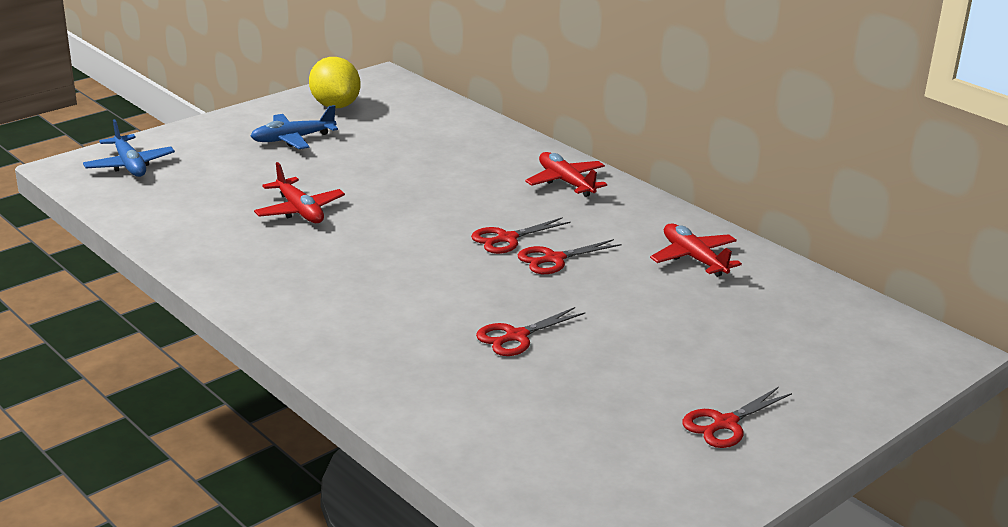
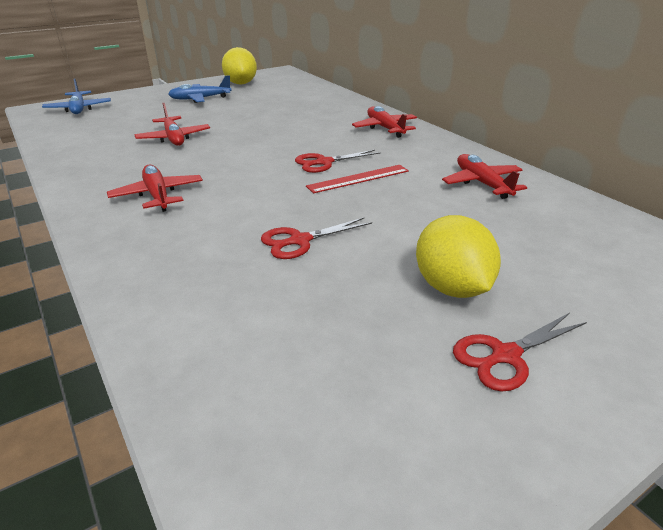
camera: 10 degrees right, 5 degrees up
red scissors [518,239,622,274] -> red ruler [306,165,409,193]
none -> red plane [107,165,203,212]
none -> yellow lemon [416,215,501,298]

